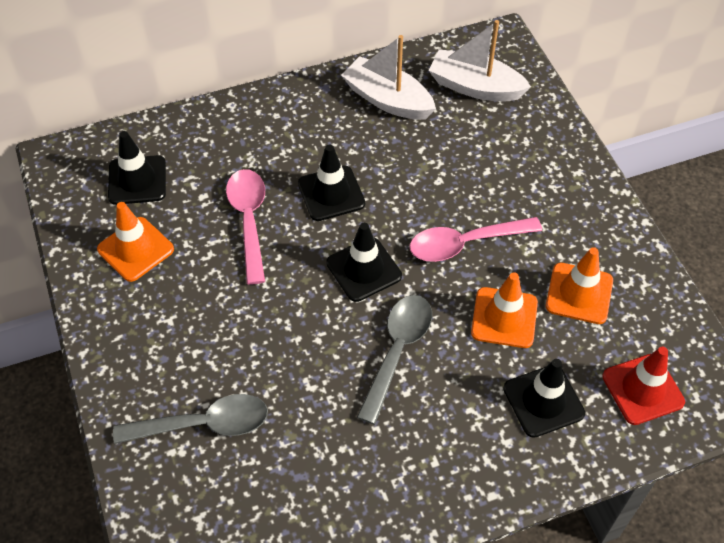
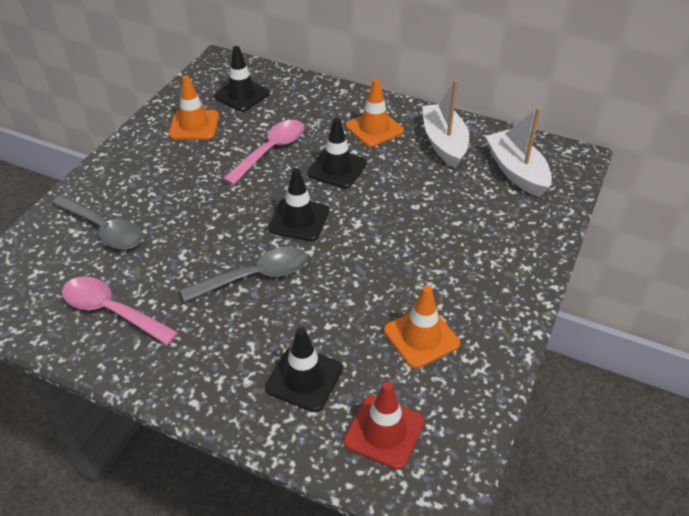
camera: 45 degrees right, 10 degrees down
pink spoon [410,217,542,262] -> pink spoon moved to [62,277,179,345]
orange traffic cone [471,272,538,348] -> orange traffic cone moved to [346,79,404,147]

